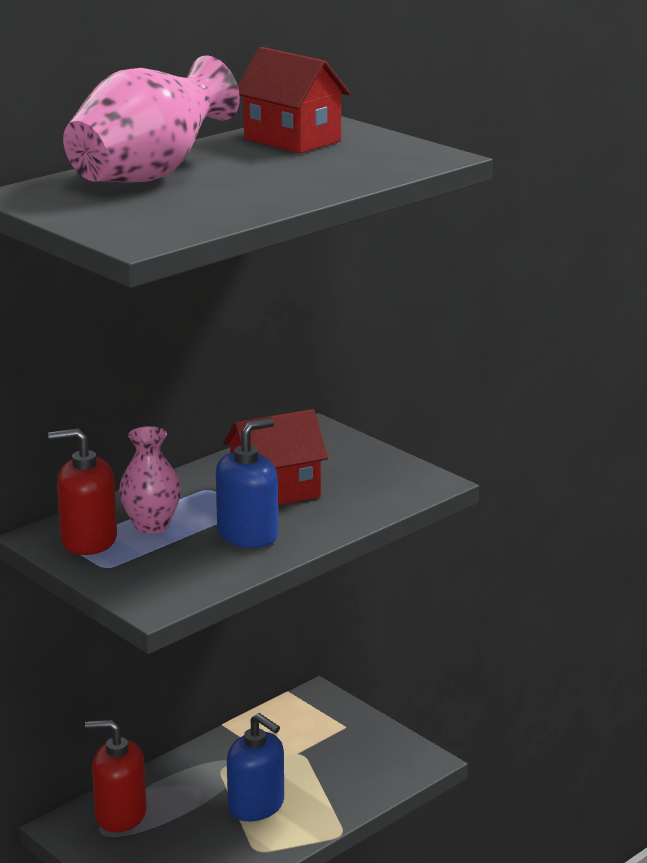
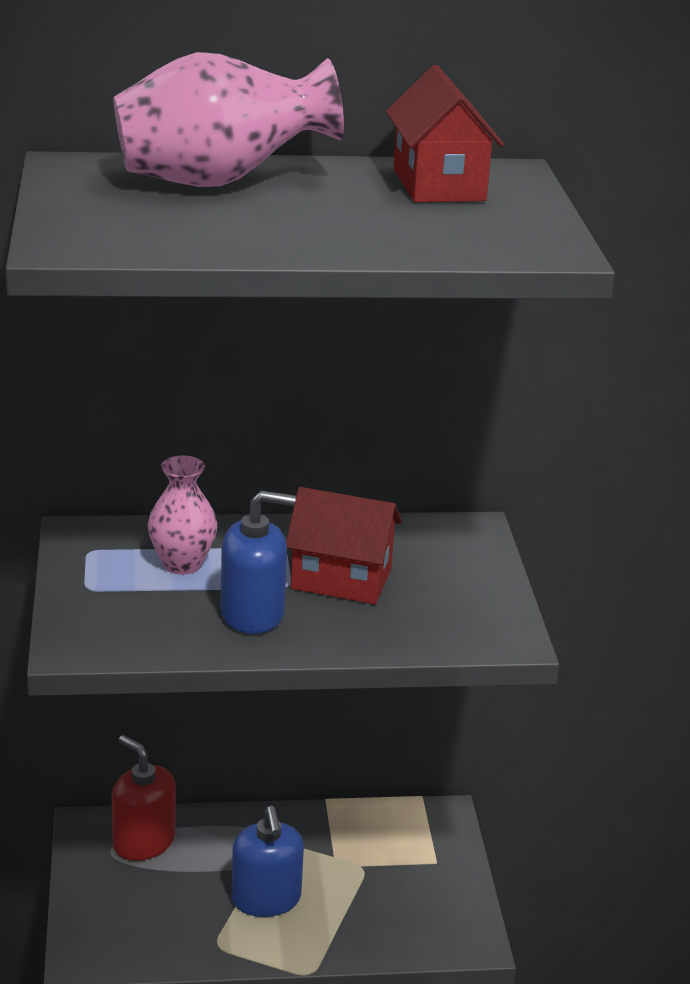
camera: 35 degrees right, 5 degrees up
red soap dispenser [48,428,117,555] -> none

